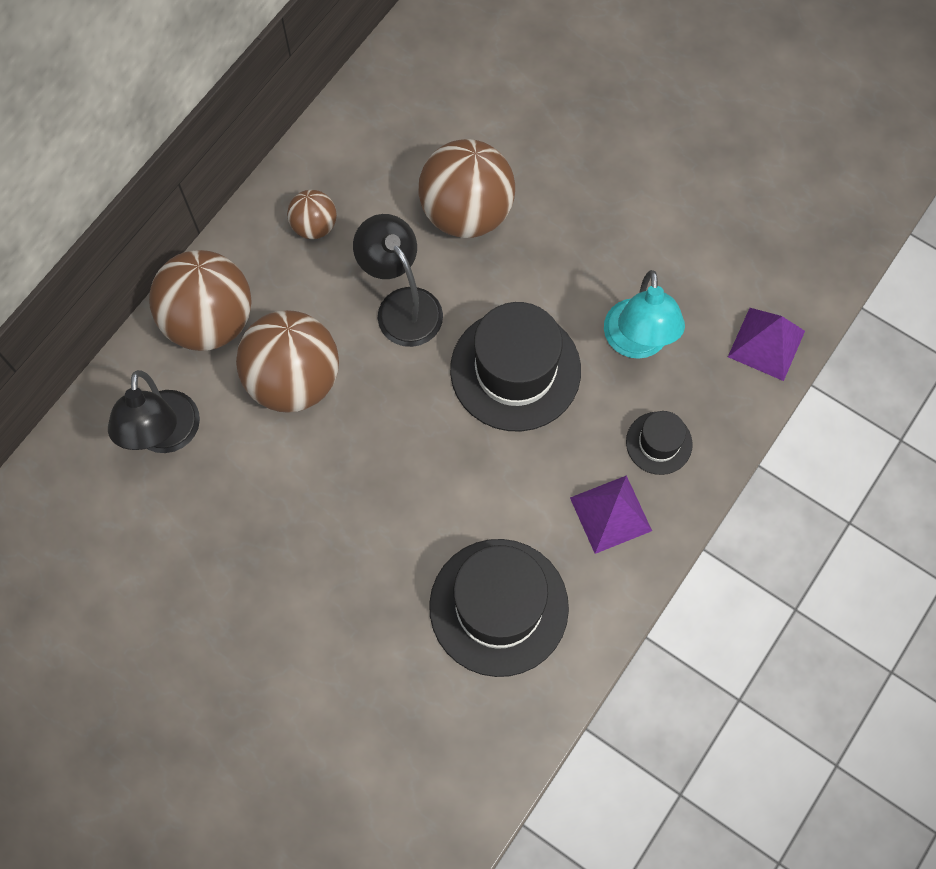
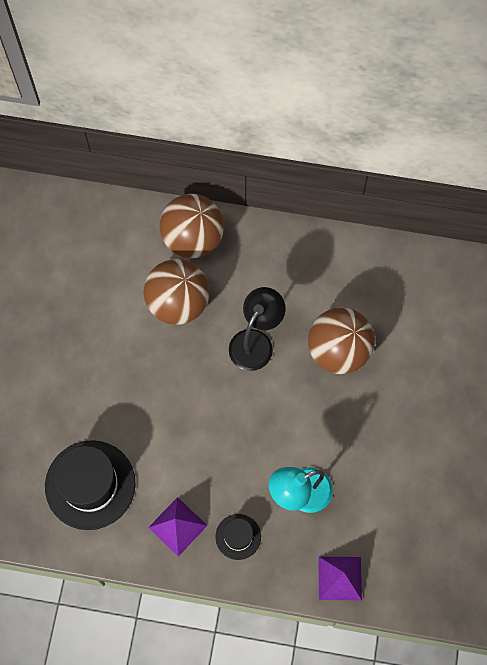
camera: 65 degrees right, 0 degrees up
black lamp [108,370,200,453] -> none
brown ball [287,190,337,239] -> none
black hat [450,302,581,432] -> none

